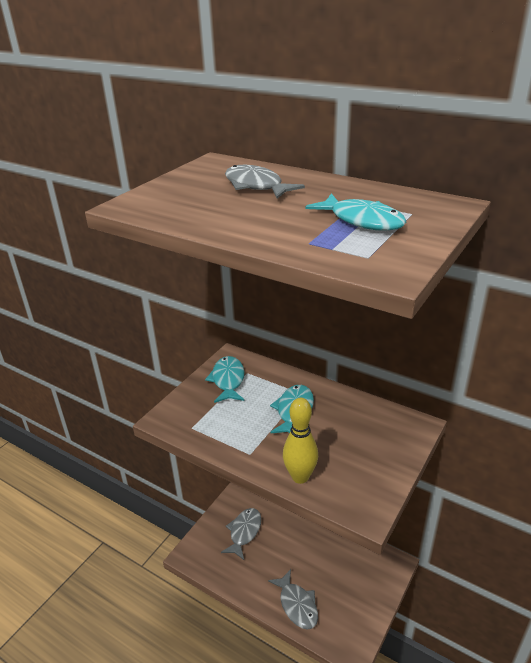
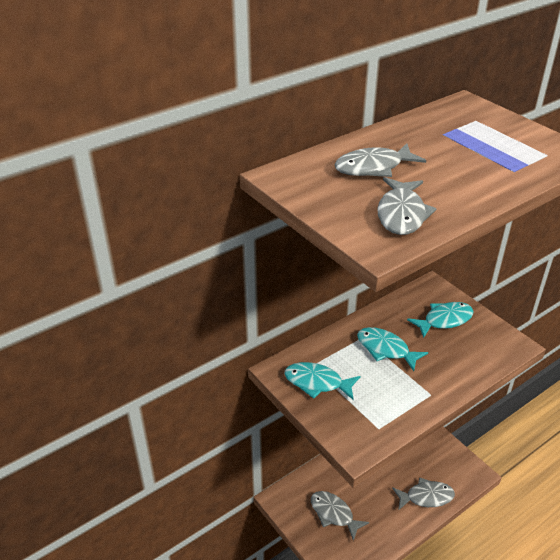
camera: 70 degrees left, 5 degrees up
yellow bowling pin [283,398,318,484] -> none
turquoise fish [305,193,406,231] -> turquoise fish moved to [407,302,473,338]
none -> grey fish [377,177,437,235]

